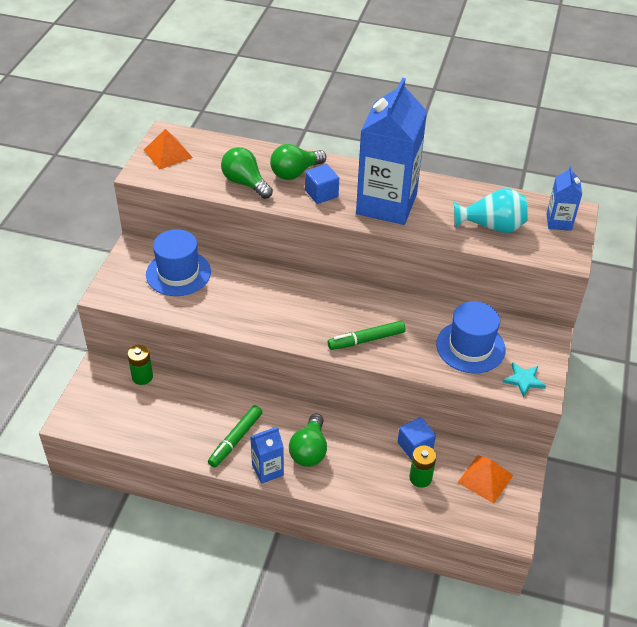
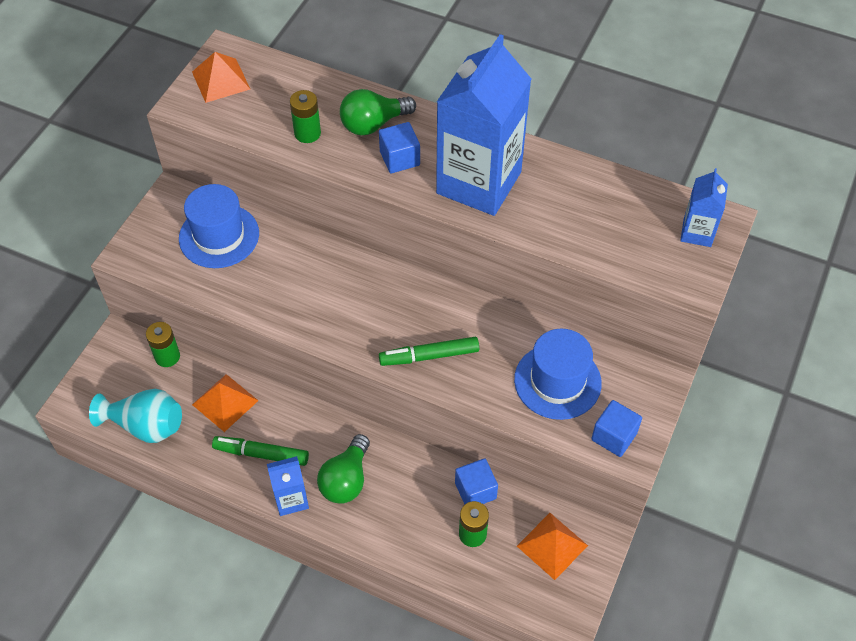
camera: 10 degrees right, 10 degrees up
green marker [208,405,262,467] -> green marker turned 60 degrees clockwise [212,436,309,466]
green light bulb [221,147,273,199] -> green battery [290,90,321,143]
turquoise vase [454,188,528,233] -> turquoise vase moved to [89,389,182,443]
turquoise star [503,362,546,398] -> blue cube [591,400,642,457]
none -> orange pyramid [192,374,259,432]

